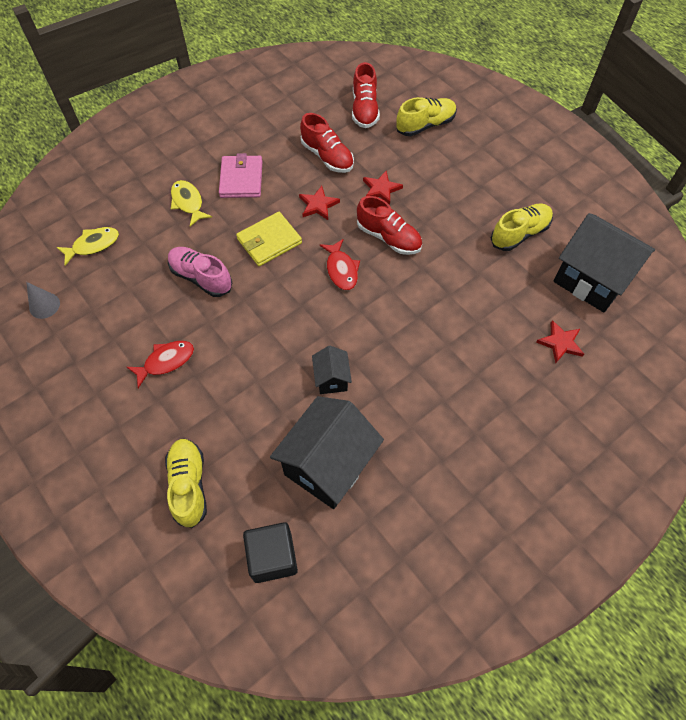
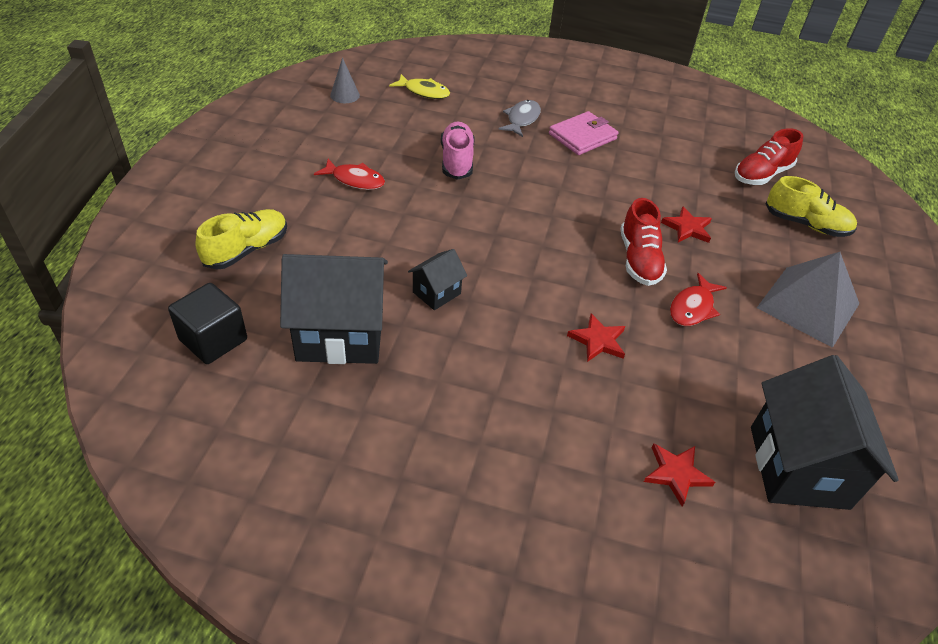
camera: 50 degrees right, 15 degrees down
yellow fish [171,180,212,227] -> grey fish [498,100,541,137]
yellow wallet [236,212,302,266] -> none
red star [299,186,340,220] -> red star moved to [567,313,625,362]
red shoe [300,113,354,173] -> none
red fish [320,239,360,290] -> red fish moved to [670,273,727,326]
yellow shoe [491,203,553,251] -> none
none -> grey pyramid [757,252,859,348]

